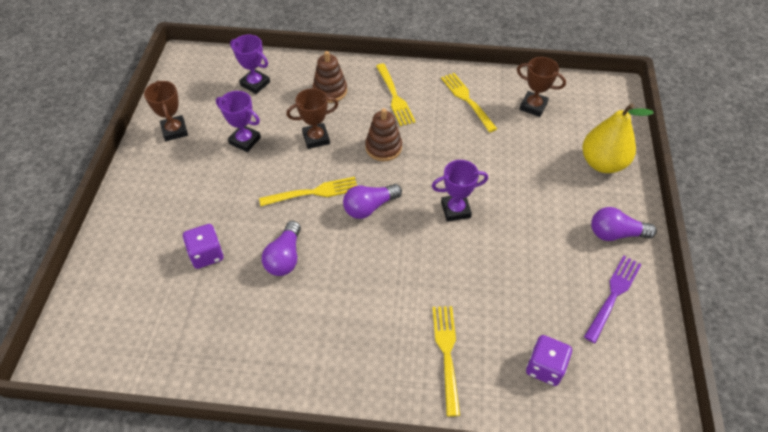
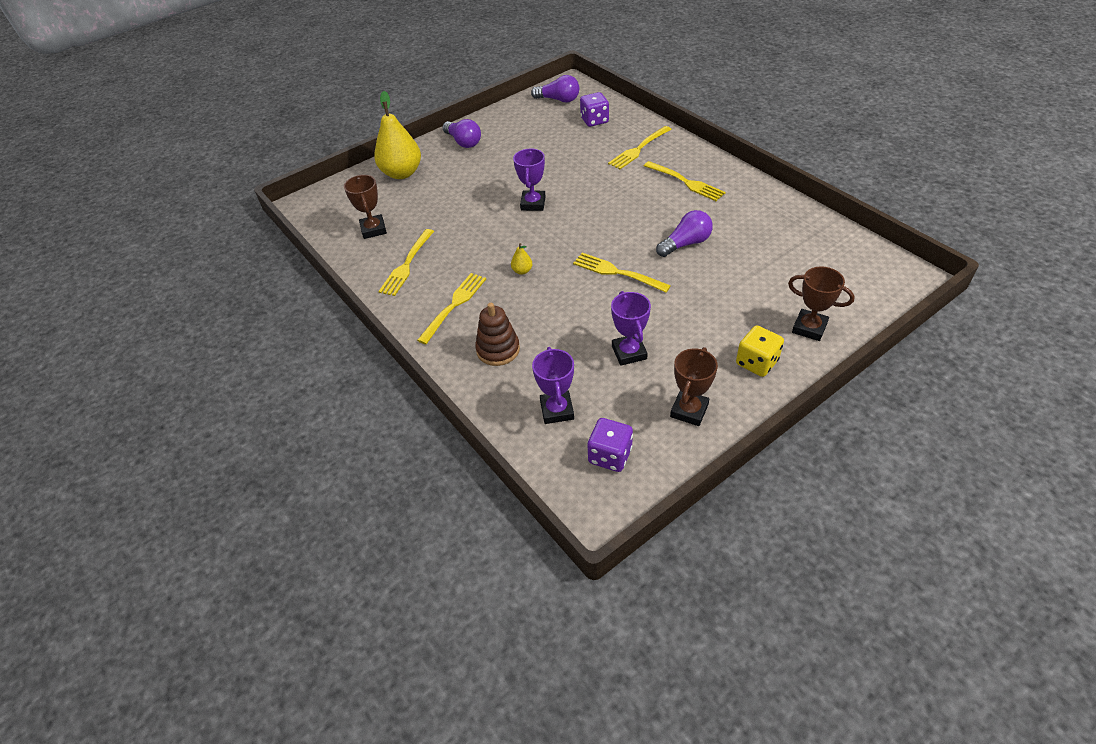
camera: 130 degrees left, 5 degrees down
purple dice [183,224,224,269] -> purple dice moved to [588,418,633,472]
brown trophy [286,88,338,149] -> brown trophy moved to [788,266,855,341]
purple light bulb [343,184,402,219] -> purple light bulb moved to [531,75,579,103]
brown stacking toy [365,108,402,161] -> yellow pear [511,243,532,275]
purple trophy [432,160,488,222] -> purple trophy turned 60 degrees clockwise [513,148,546,211]
purple fork [584,256,642,343] -> none
none -> yellow fork [644,161,726,201]
none -> yellow dice [736,325,784,377]

